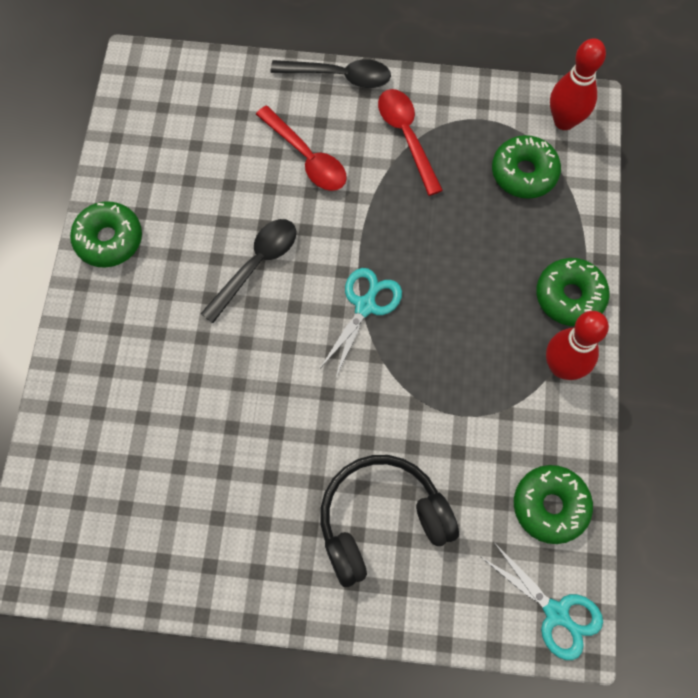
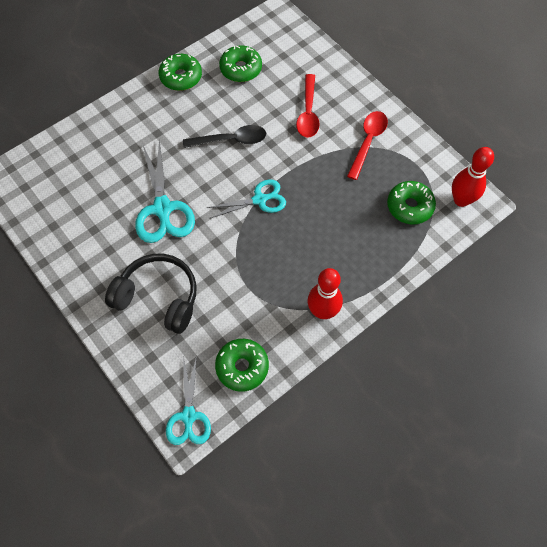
camera: 45 degrees right, 5 degrees down
black spoon [271,59,391,88] -> none
green donut [536,258,610,326] -> green donut moved to [219,46,262,82]
none -> turquoise scissors [135,140,195,243]

